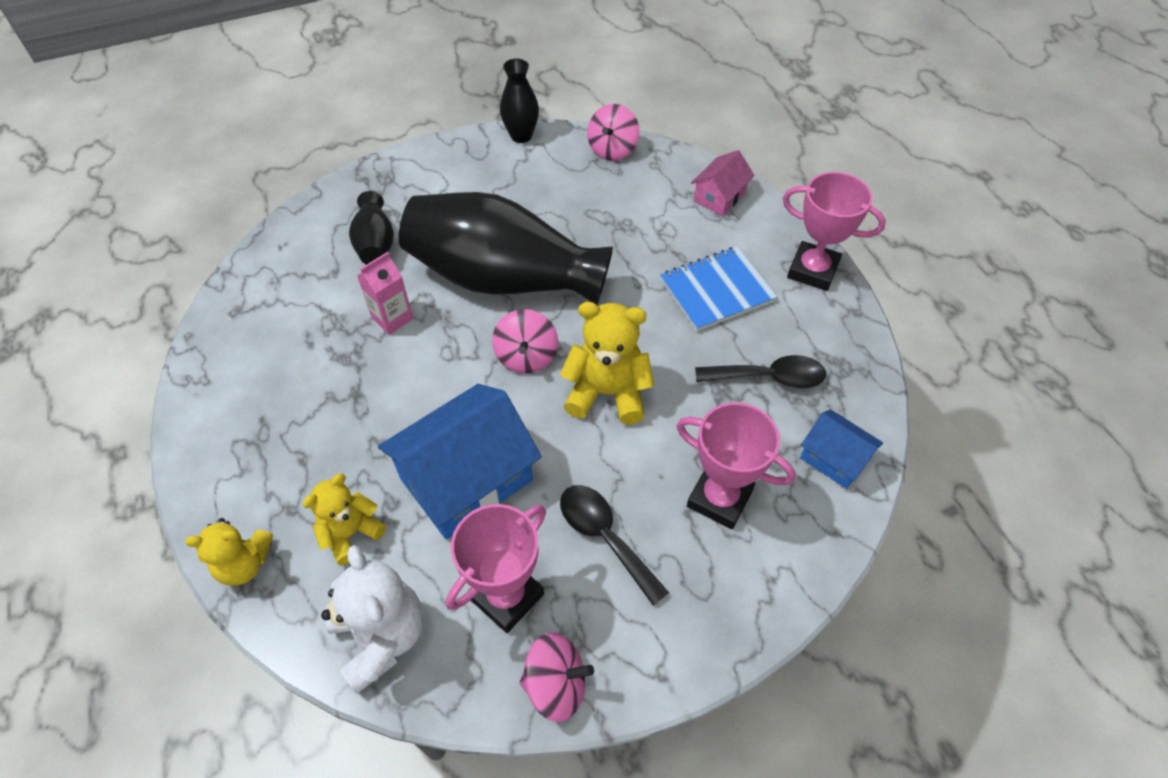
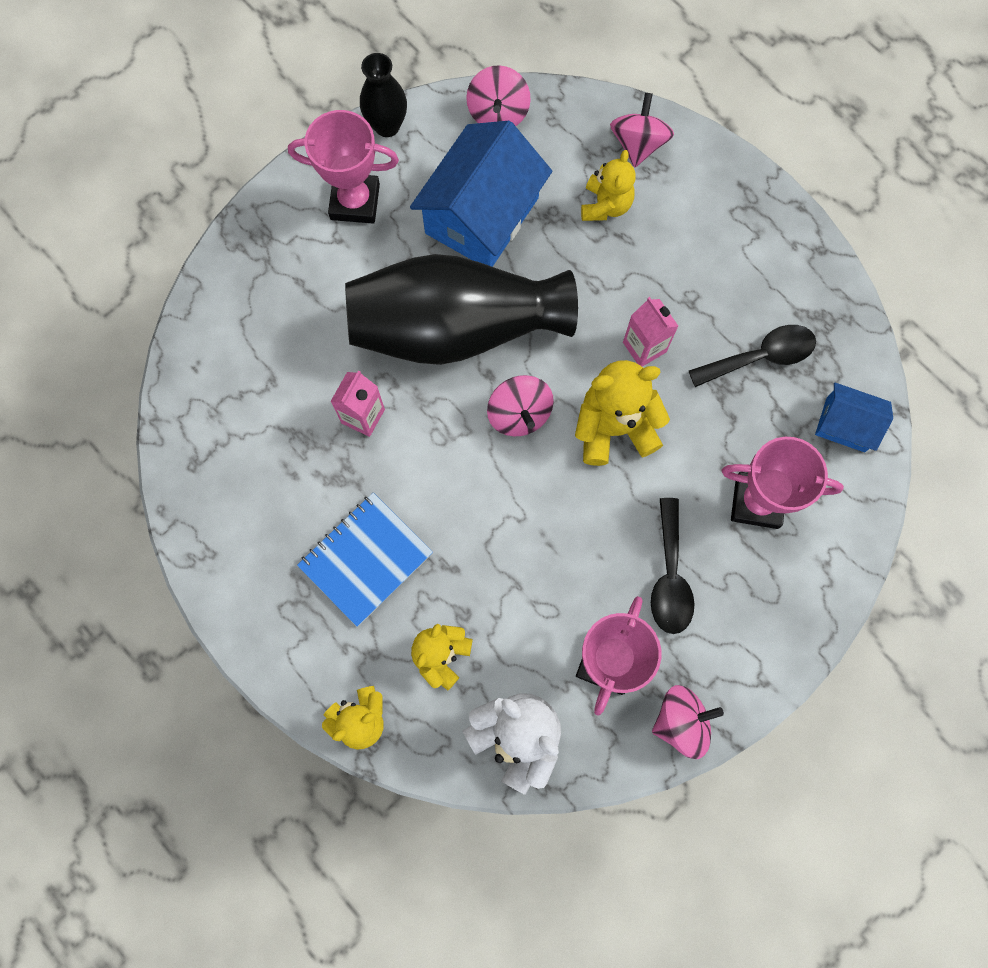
camera: 20 degrees left, 20 degrees up
black vase [349,191,394,265] -> none
blue house [378,384,542,540] -> blue house moved to [410,121,552,267]
black spoon [560,485,669,605] -> black spoon turned 120 degrees counterclockwise [651,498,694,634]
blue notebook [660,247,777,331] -> blue notebook moved to [297,493,433,627]
pink house [691,150,755,216] -> pink spinning top [610,93,674,167]
pink trophy [783,172,886,291] -> pink trophy moved to [288,110,399,224]
none -> yellow teddy bear [581,150,636,221]
none -> pink carton [623,297,678,367]

